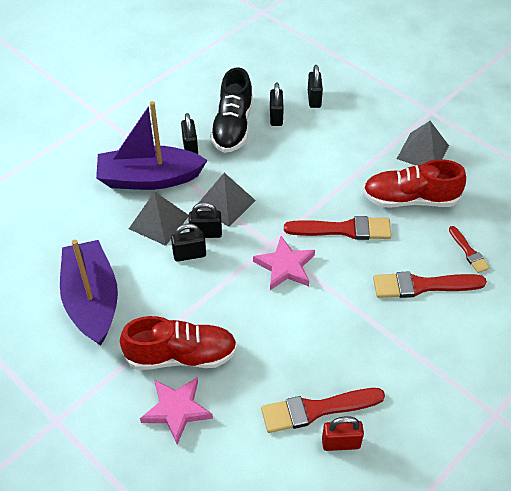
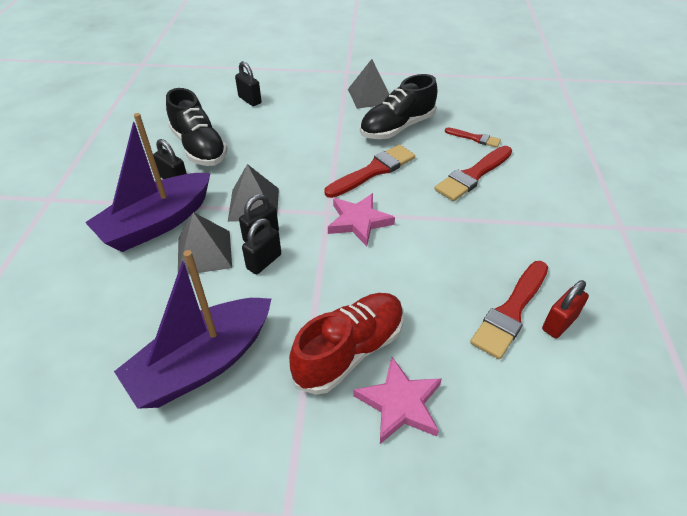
camera: 40 degrees left, 5 degrees down
purple boat [60,240,118,346] -> purple boat turned 75 degrees counterclockwise [114,250,271,409]
black padlock [270,83,284,126] -> none
red shoe [363,159,466,208] -> black shoe [360,74,438,139]

